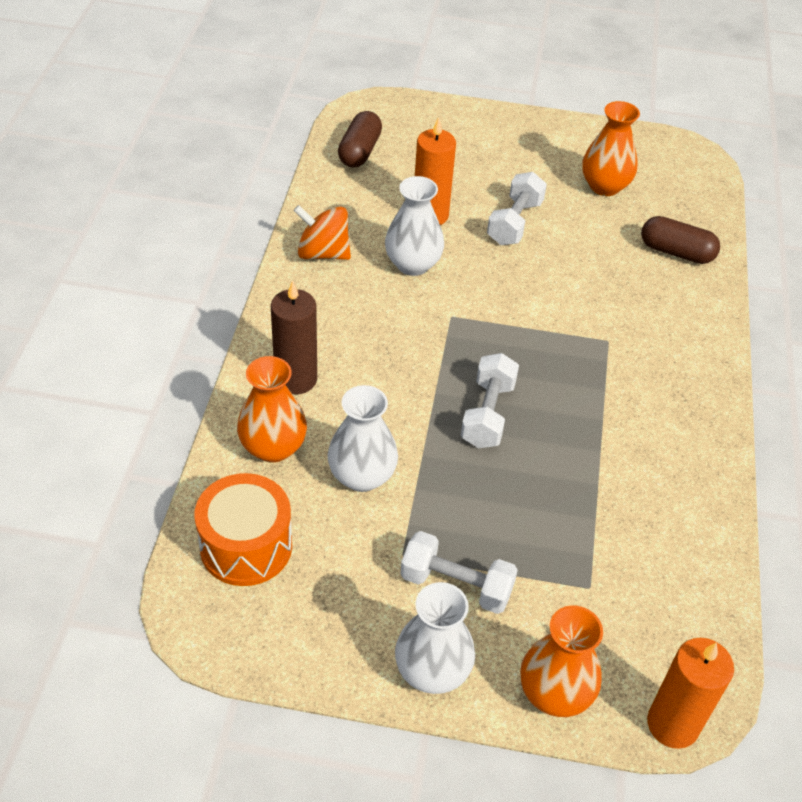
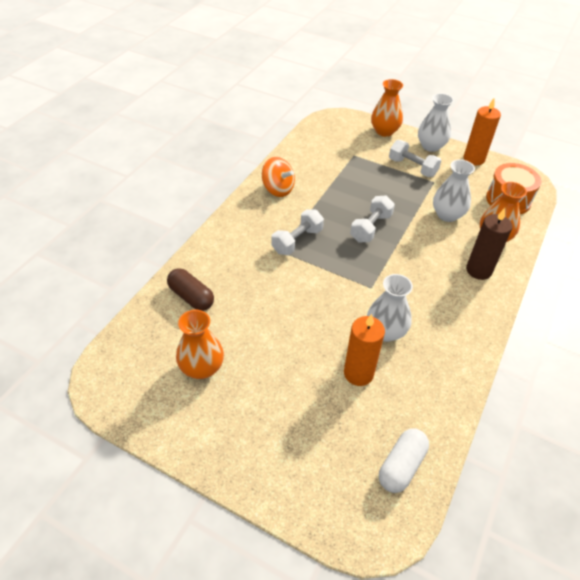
camera: 160 degrees left, 0 degrees up
orange spinning top [294,205,351,260] -> orange spinning top moved to [262,157,295,197]
brown capsule [338,111,382,168] -> white capsule [379,428,429,493]
white dumbbell [487,172,547,245] -> white dumbbell moved to [272,209,324,255]
orange candle [647,638,734,749] -> orange candle moved to [464,98,501,165]

